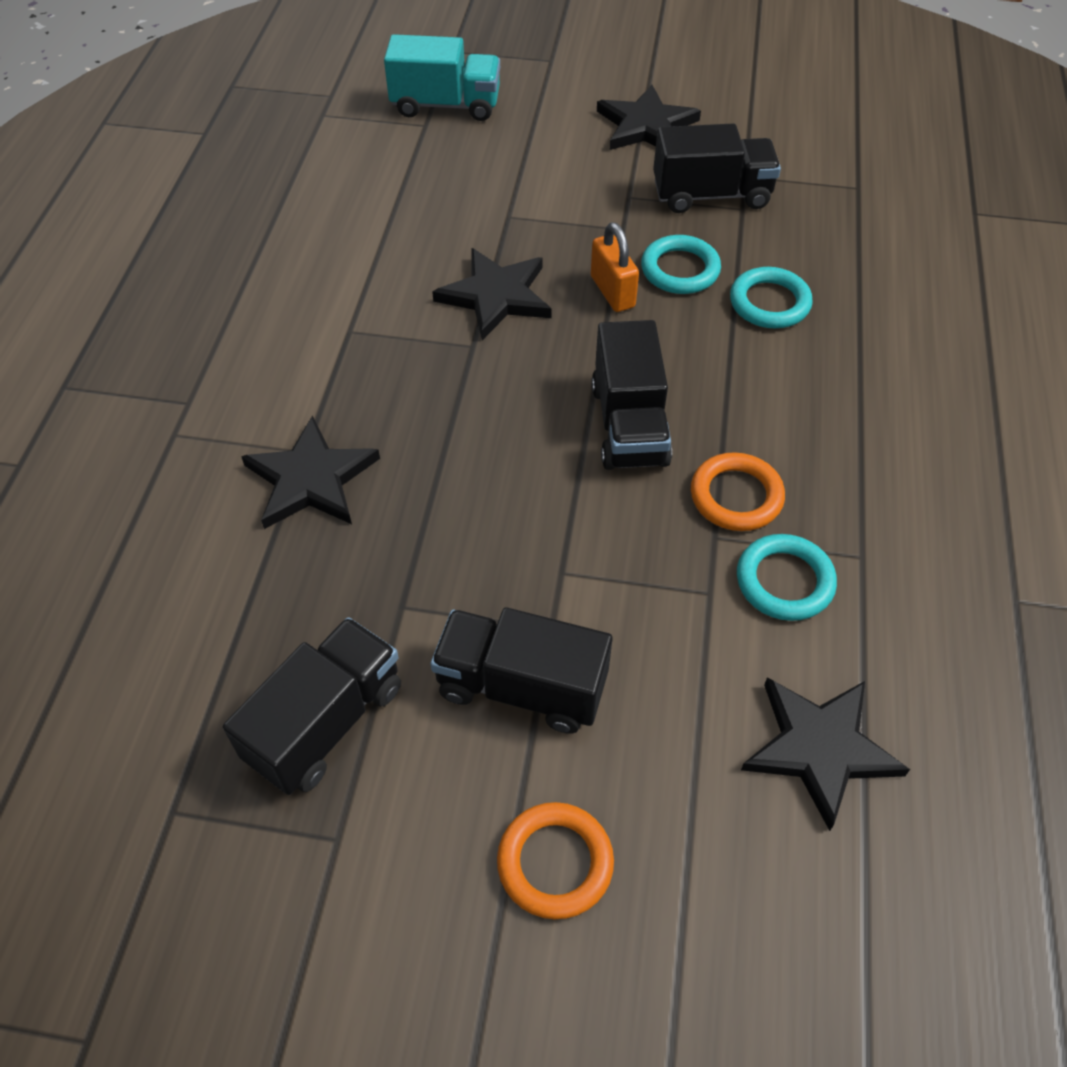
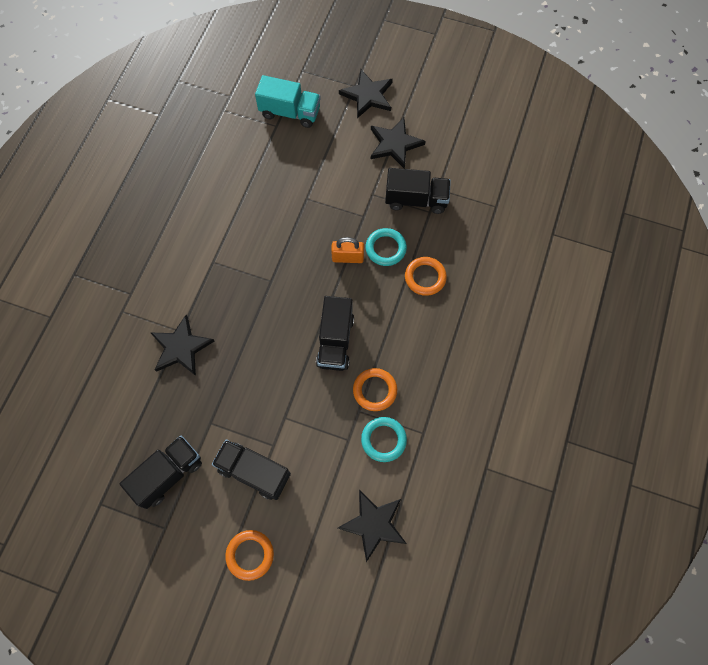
camera: 10 degrees right, 15 degrees up
black star [432,248,552,340] -> black star moved to [339,69,393,118]
orange padlock [591,222,639,312] -> orange padlock turned 75 degrees counterclockwise [331,237,364,263]
turquoise ring [730,267,813,328] -> orange ring [405,257,447,296]

